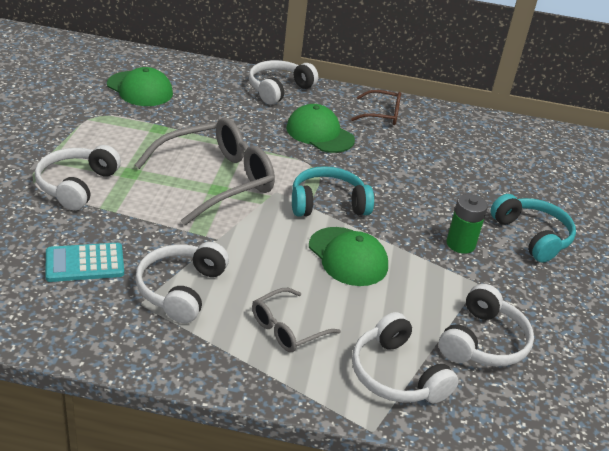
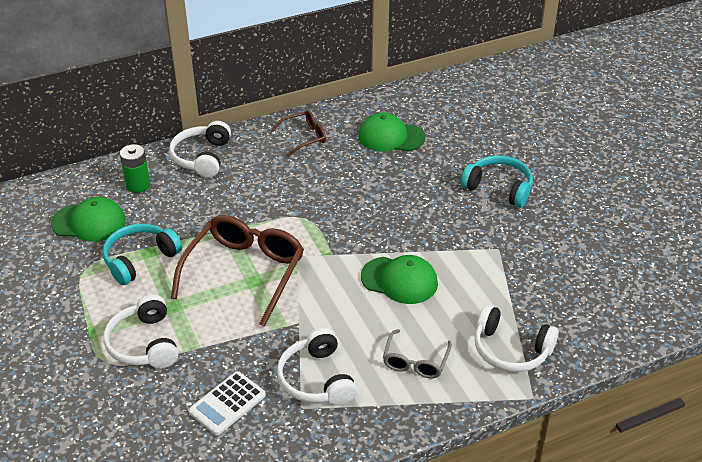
camera: 30 degrees left, 5 degrees up
turquoise calculator [45,243,124,282] -> white calculator [188,371,266,435]
grey glasses [135,117,275,225] -> brown glasses [171,215,304,327]
green cap [286,104,355,153] -> green cap moved to [358,113,425,152]
turquoise headphones [292,166,374,216] -> turquoise headphones moved to [103,223,182,285]
white headphones [439,284,534,366] -> none
green battery [446,194,488,254] -> green battery moved to [120,144,150,193]

